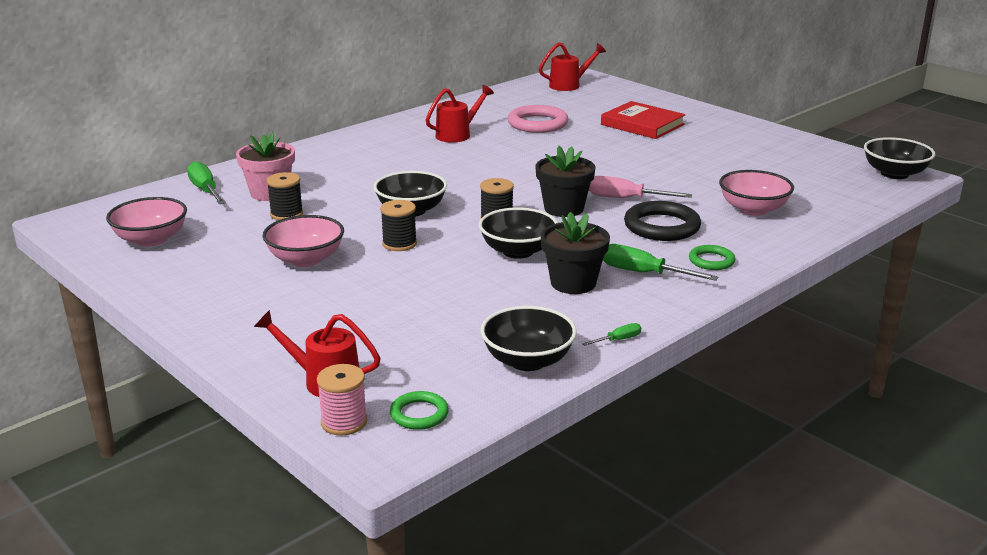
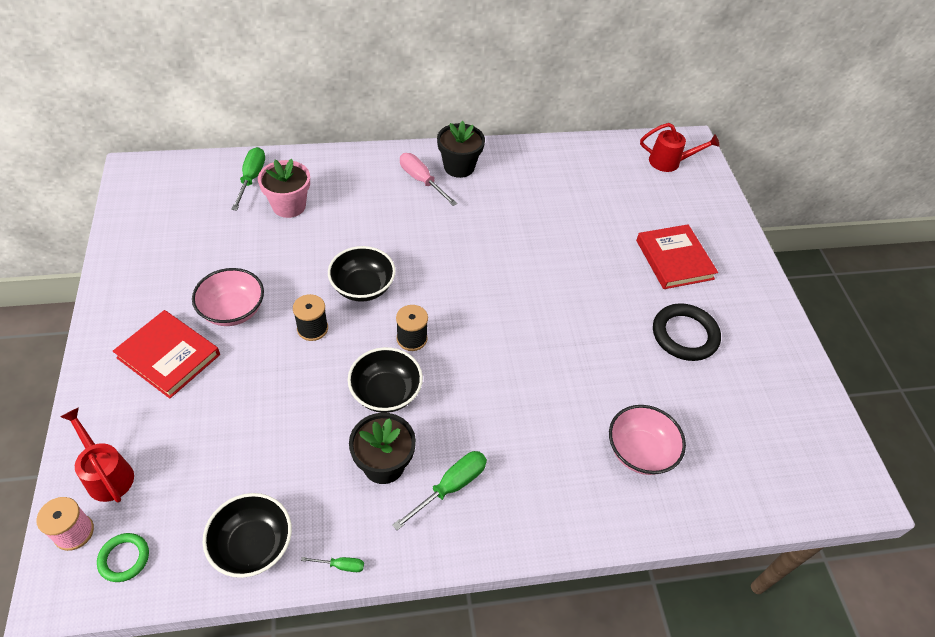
camera: 30 degrees right, 25 degrees up
pink bowl [106,197,187,247] -> none
black spool [267,172,303,220] -> none
red watering can [426,85,494,143] -> none
pink ring [508,105,569,133] -> none
black flower pot [535,146,595,217] -> black flower pot moved to [437,121,485,178]
pink screwdriver [589,176,692,198] -> pink screwdriver moved to [400,153,457,206]
green screwdriver [603,244,718,281] -> green screwdriver turned 75 degrees clockwise [392,451,487,530]
black ring [624,201,701,241] -> black ring moved to [653,303,721,361]
green ring [689,245,735,270] -> none
black bowl [864,137,935,179] -> none
none -> red book [113,310,220,399]

